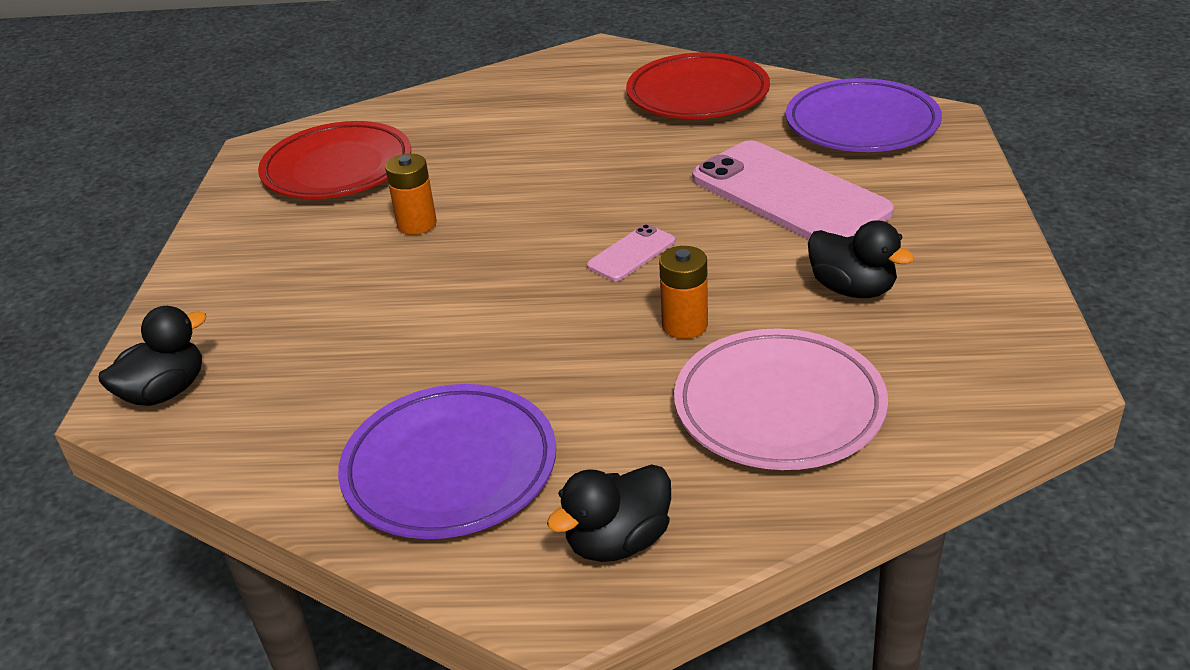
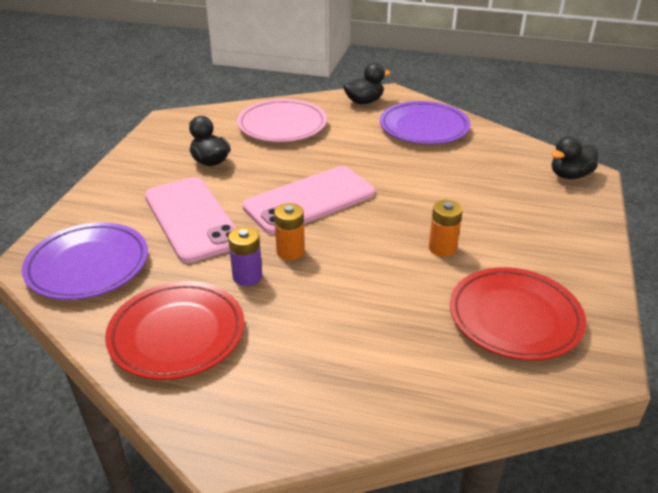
camera: 170 degrees left, 0 degrees up
pink phone [587,224,675,281] -> pink phone [242,166,375,234], size x2.27
orange battery [659,246,708,339] -> orange battery moved to [274,203,305,260]
none -> purple battery [228,227,262,286]

